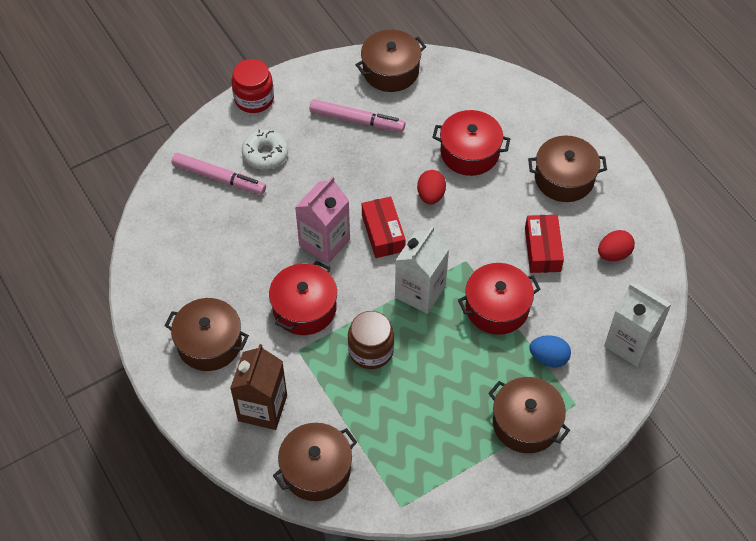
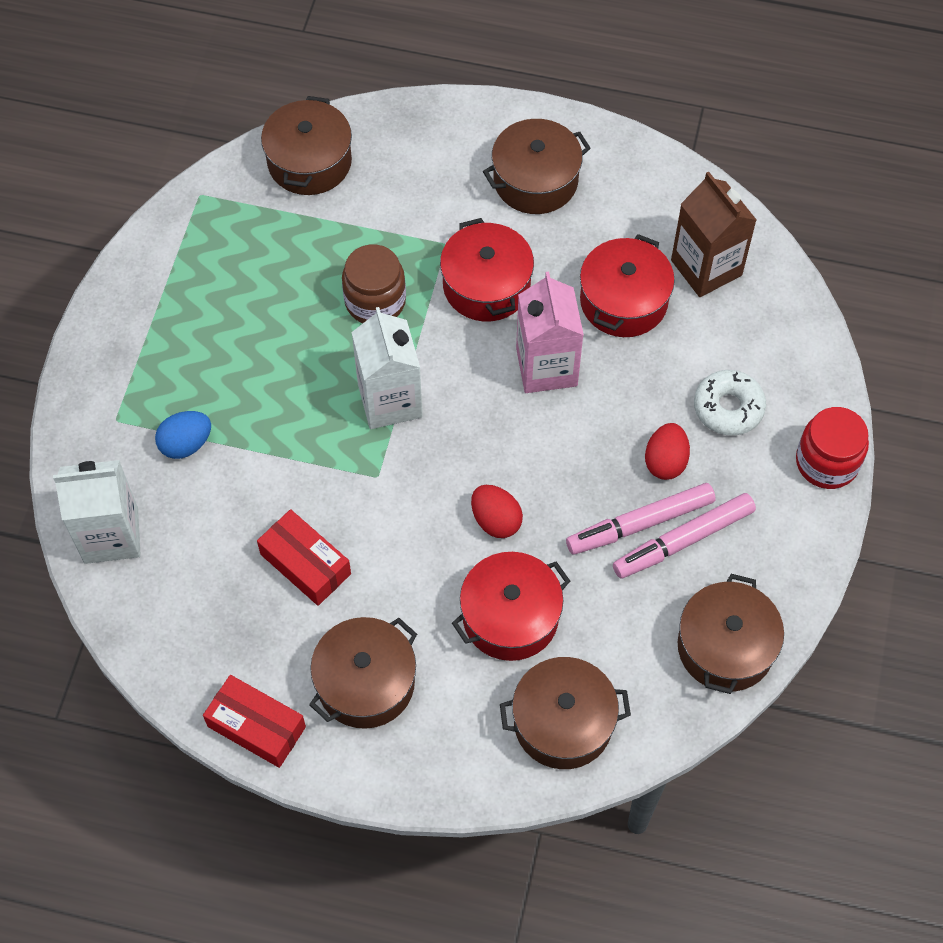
camera: 135 degrees right, 5 degrees up
pink marker [172,153,266,195] -> pink marker moved to [566,483,716,555]
brown carton [230,344,287,430] -> brown carton moved to [671,172,756,297]
red box [362,197,406,258] -> red box moved to [203,675,306,768]
red pot [458,263,541,335] -> red pot moved to [580,234,675,337]
brown pot [488,377,570,453] -> brown pot moved to [500,657,631,769]
red egg [598,230,635,261] -> red egg moved to [645,423,690,480]

